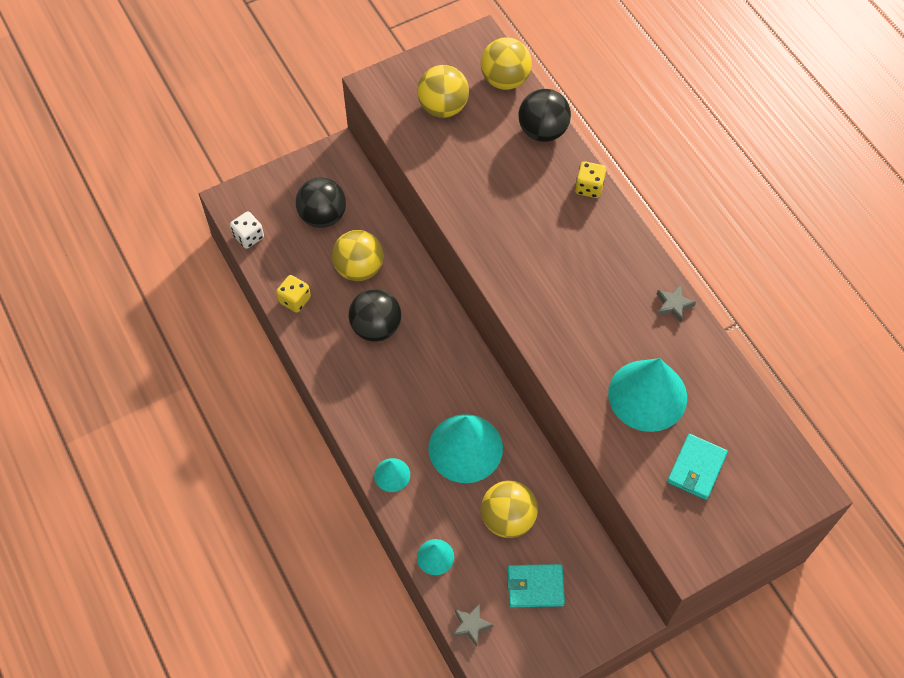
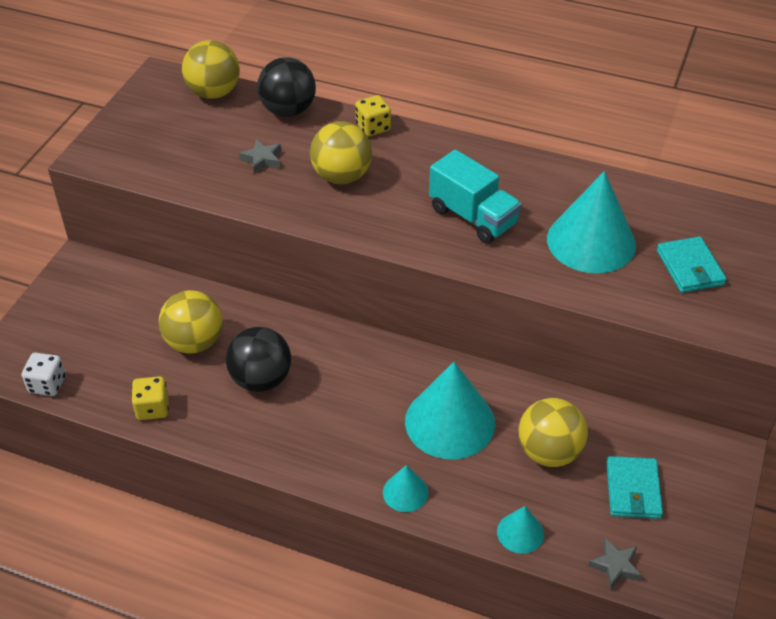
camera: 40 degrees left, 15 degrees down
black ball [296,178,346,228] -> none
yellow ball [417,65,469,118] -> yellow ball moved to [310,121,372,184]
turquoise wallet [507,564,565,608] -> turquoise wallet turned 45 degrees counterclockwise [606,456,663,519]
grey star [657,285,696,323] -> grey star moved to [239,139,281,174]
none -> turquoise truck [429,150,522,243]

